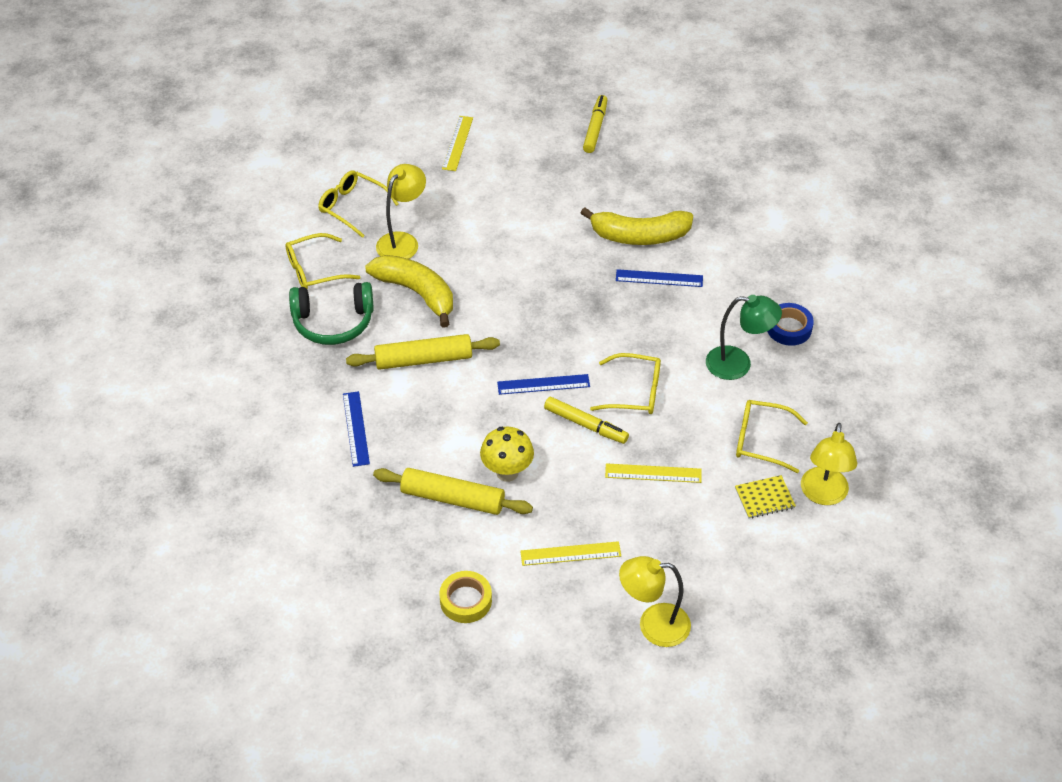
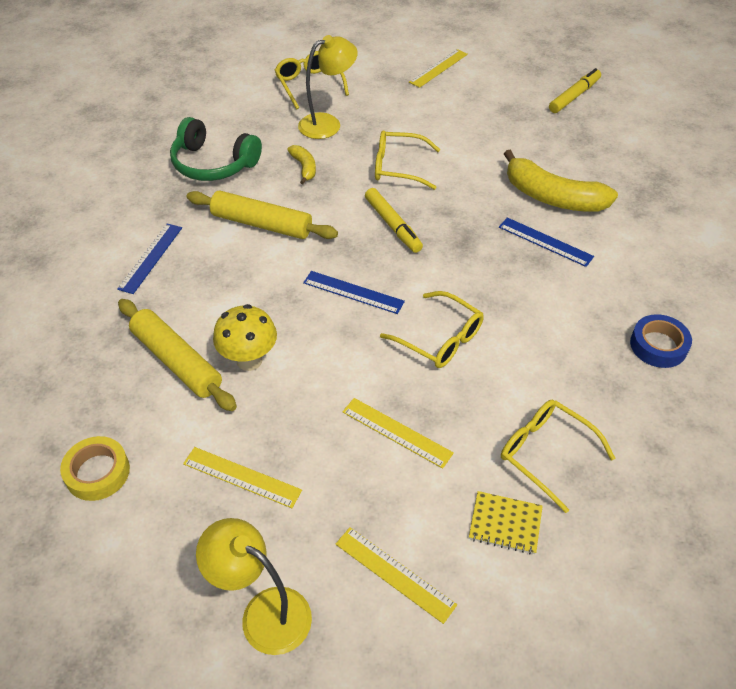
camera: 30 degrees right, 0 degrees up
yellow glasses [285,233,360,290] -> yellow glasses moved to [375,130,440,190]
yellow banana [365,255,453,328] -> yellow banana [287,145,316,184], size x0.49
yellow marker [544,397,629,444] -> yellow marker moved to [365,188,423,253]
green lamp [706,295,782,380] -> none
yellow lamp [801,423,857,505] -> none
none -> yellow ruler [335,527,457,624]

